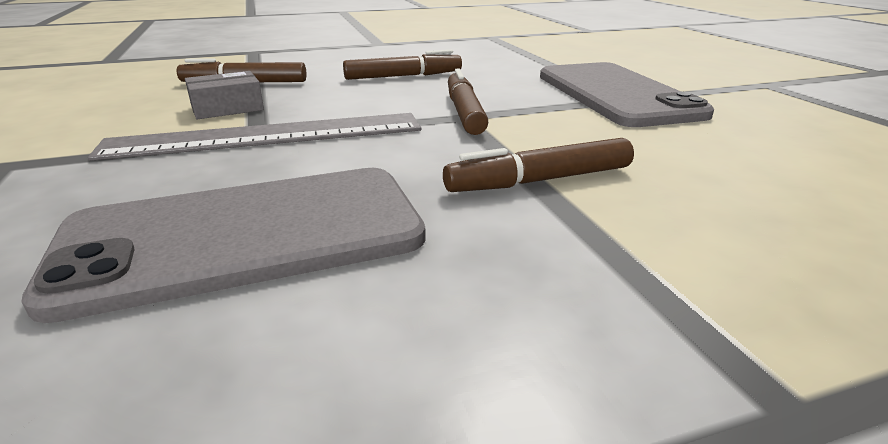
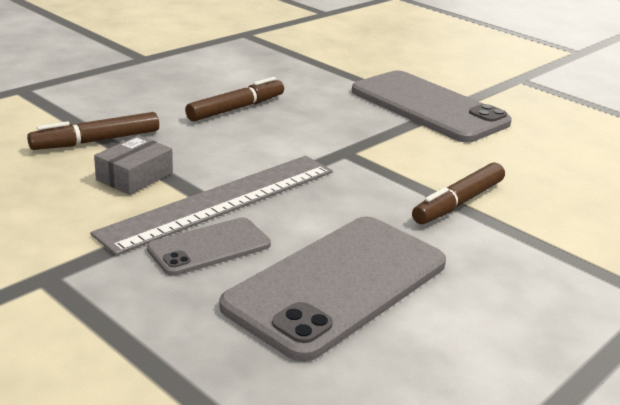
camera: 30 degrees left, 0 degrees up
brown marker [448,68,489,135] -> none
none -> grey phone [147,217,271,276]

